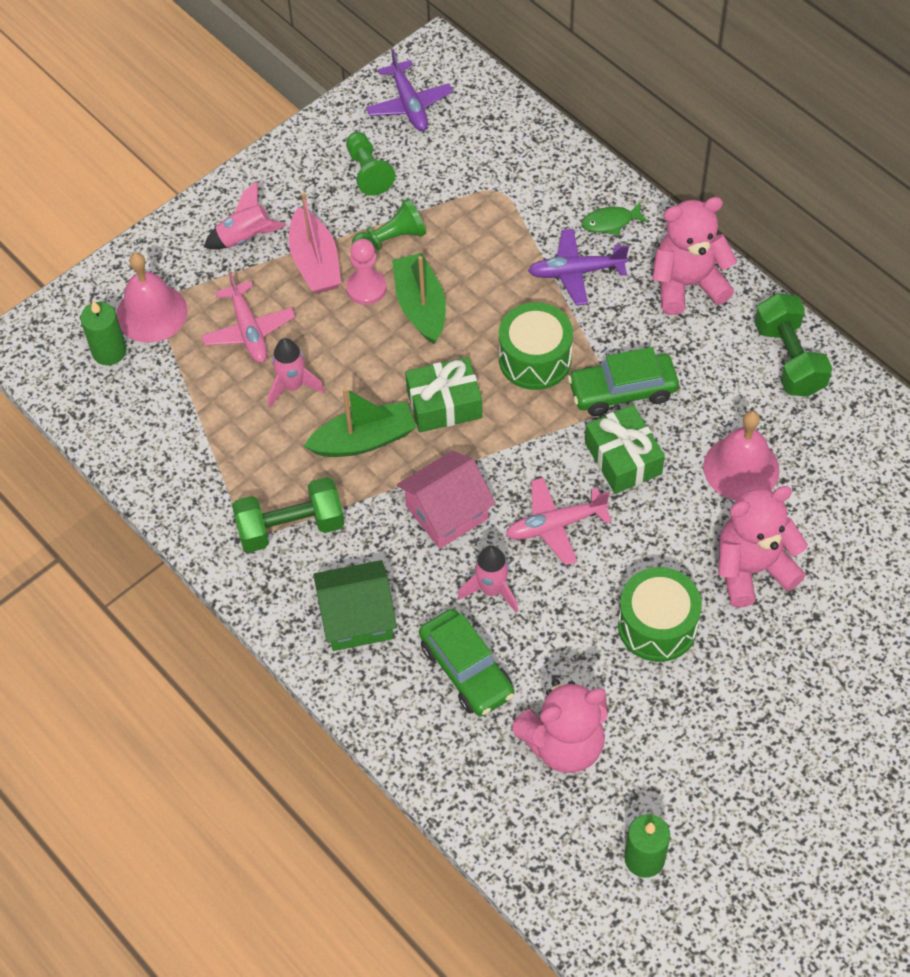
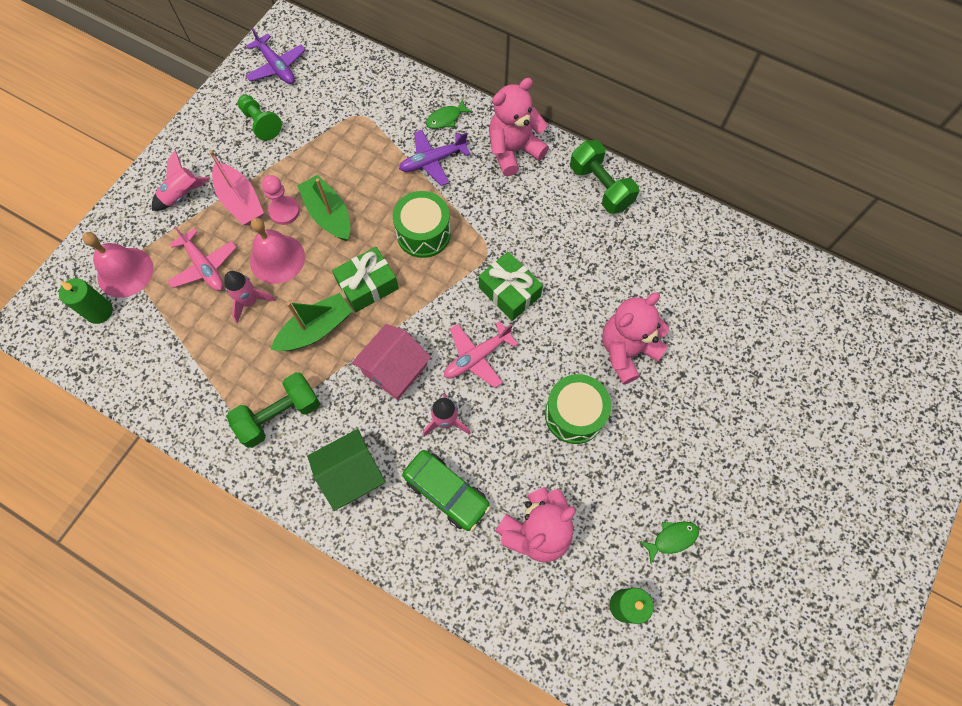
camera: 20 degrees left, 10 degrees up
green pawn [352,198,426,250] -> none
green car [568,347,679,416] -> none
pink bell [703,411,780,500] -> pink bell moved to [250,218,305,284]
none -> green fish [639,521,699,564]

